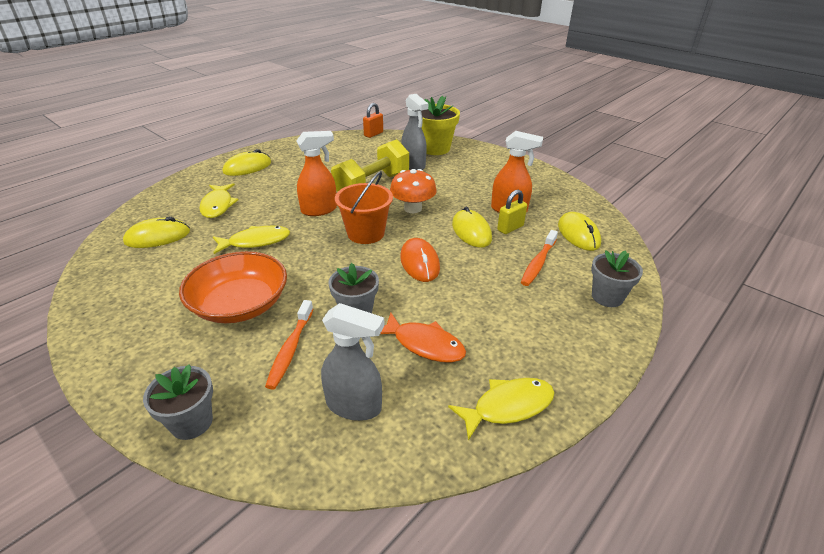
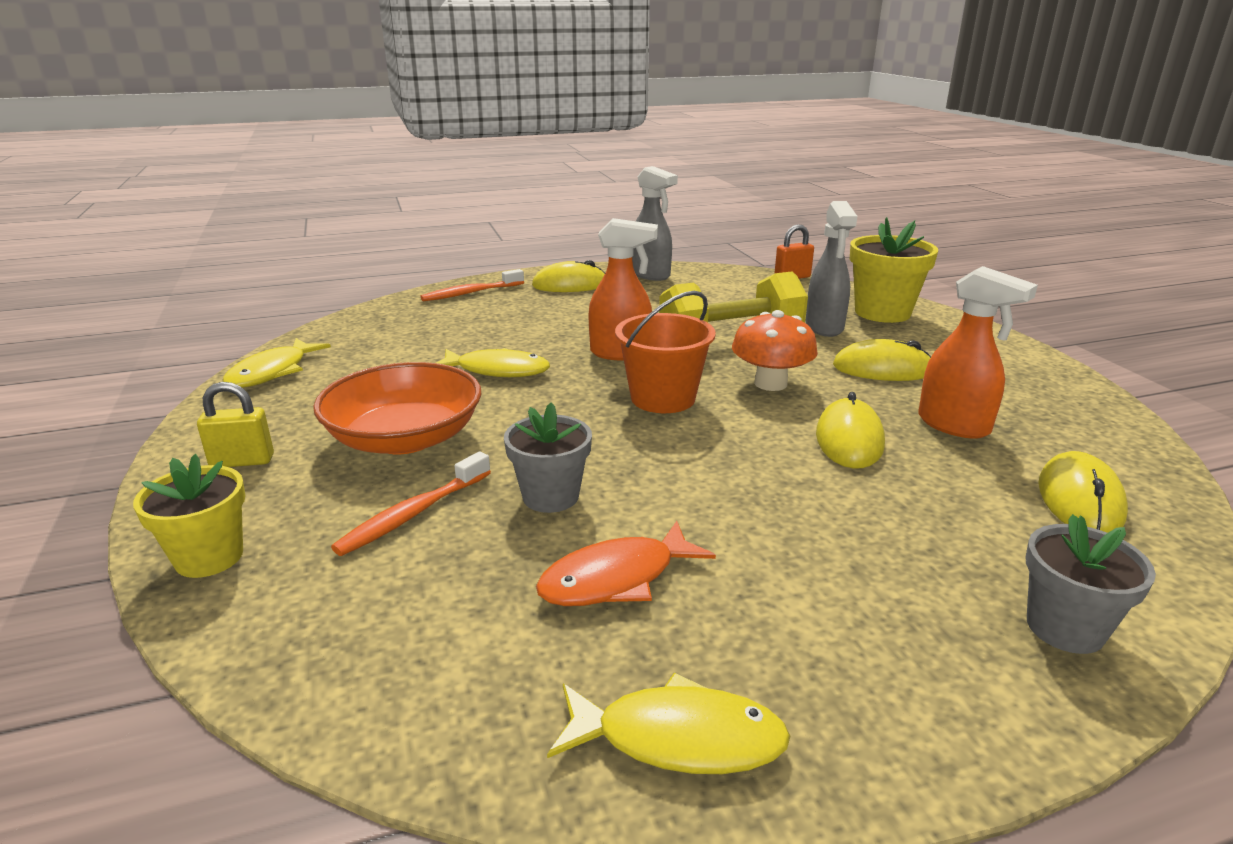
camera: 30 degrees right, 10 degrees down
yellow mouse [123,217,190,248] -> yellow mouse moved to [833,339,931,381]
grey flower pot [143,364,213,440] -> yellow flower pot [133,454,245,578]
yellow fish [199,183,239,218] -> yellow fish moved to [222,338,331,388]
grey spray bottle [321,303,385,421] -> grey spray bottle moved to [632,166,678,281]
orange fish [380,312,466,363] -> orange fish turned 90 degrees clockwise [536,521,716,606]
orange mouse [400,238,440,282] -> none
yellow padlock [497,189,527,234] -> yellow padlock moved to [197,382,274,467]
orange toothbrush [521,230,558,286] -> orange toothbrush moved to [420,269,524,302]

